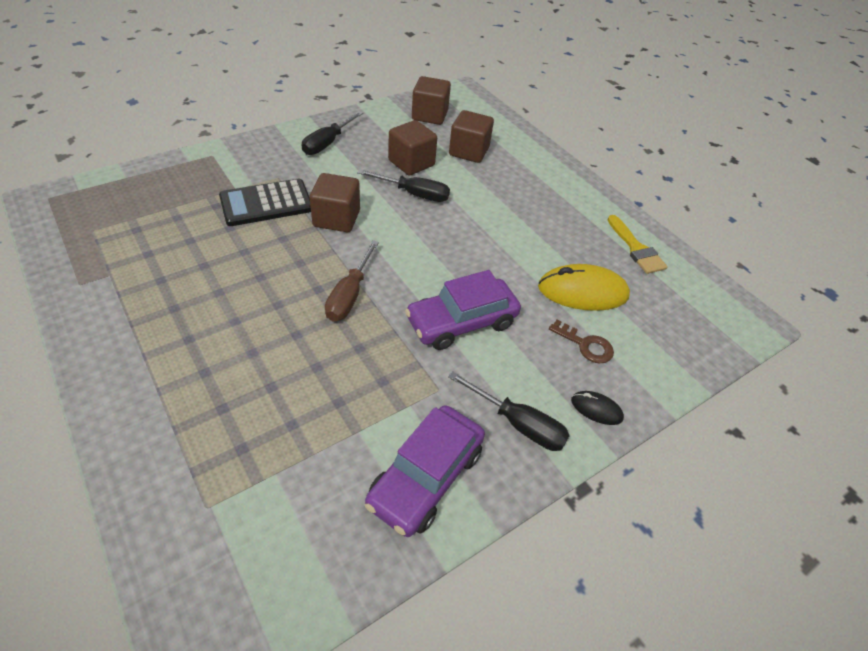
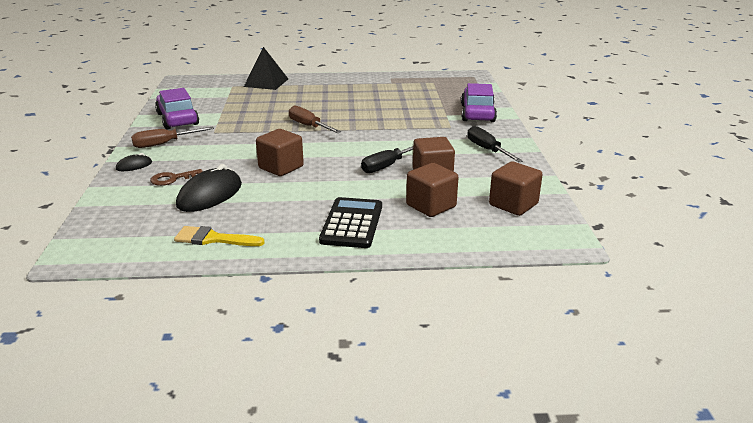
camera: 125 degrees right, 20 degrees down
black calculator [219,179,311,226] -> black calculator moved to [319,197,382,248]
brown cube [309,173,360,232] -> brown cube moved to [256,129,304,176]
purple car [405,270,521,350] -> purple car moved to [461,83,497,122]
black screwdriver [448,371,570,451] -> brown screwdriver [131,127,214,148]
yellow mouse [538,264,630,311] -> black mouse [176,164,242,212]
none -> black pyramid [244,47,288,90]

